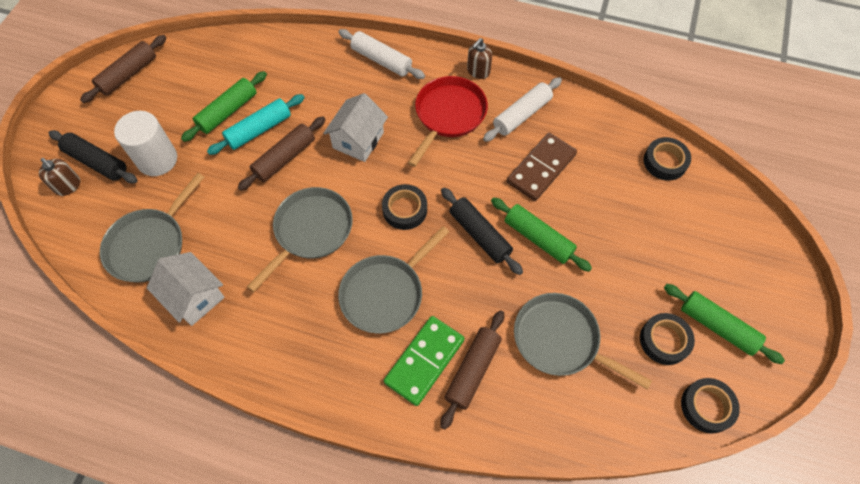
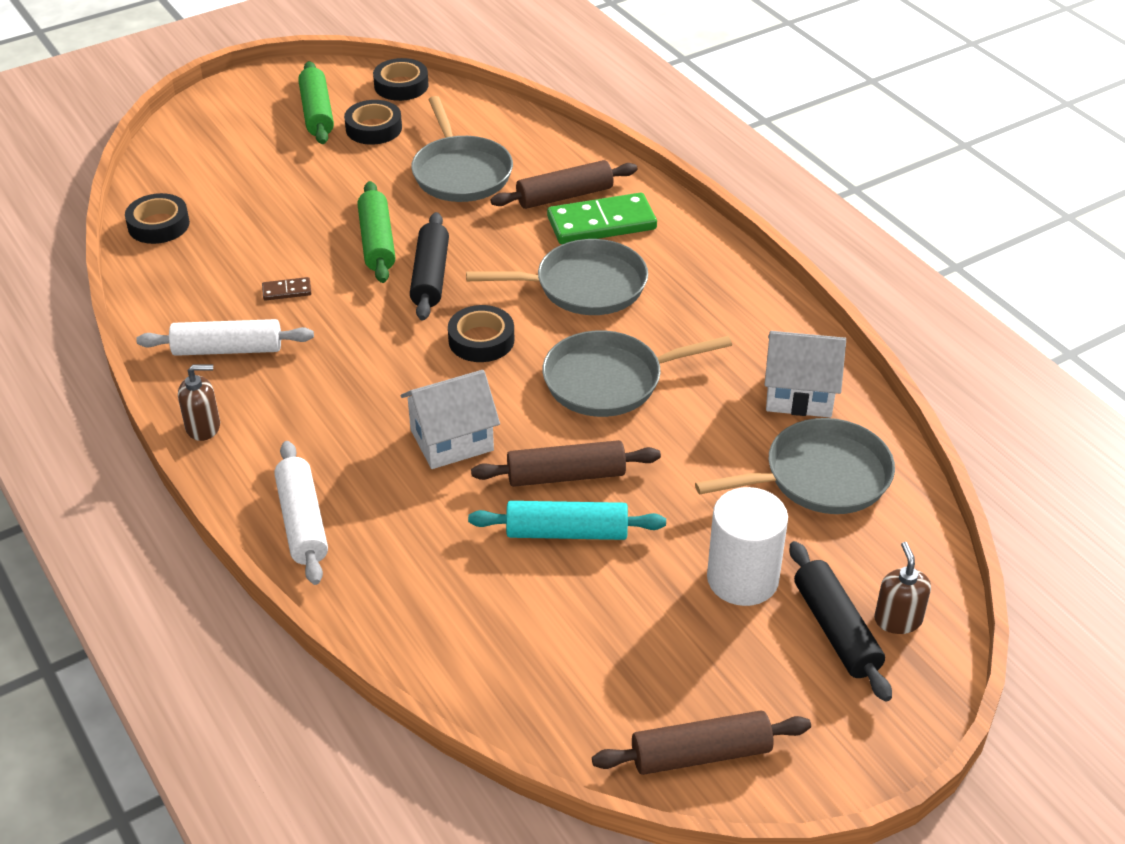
camera: 140 degrees left, 20 degrees down
white house [147,252,225,326] -> white house turned 75 degrees counterclockwise [765,331,846,418]
green rolling pin [181,71,267,142] -> none
red pan [408,76,488,167] -> none
brown domino [507,133,577,201] -> brown domino [262,277,311,301], size x0.45

